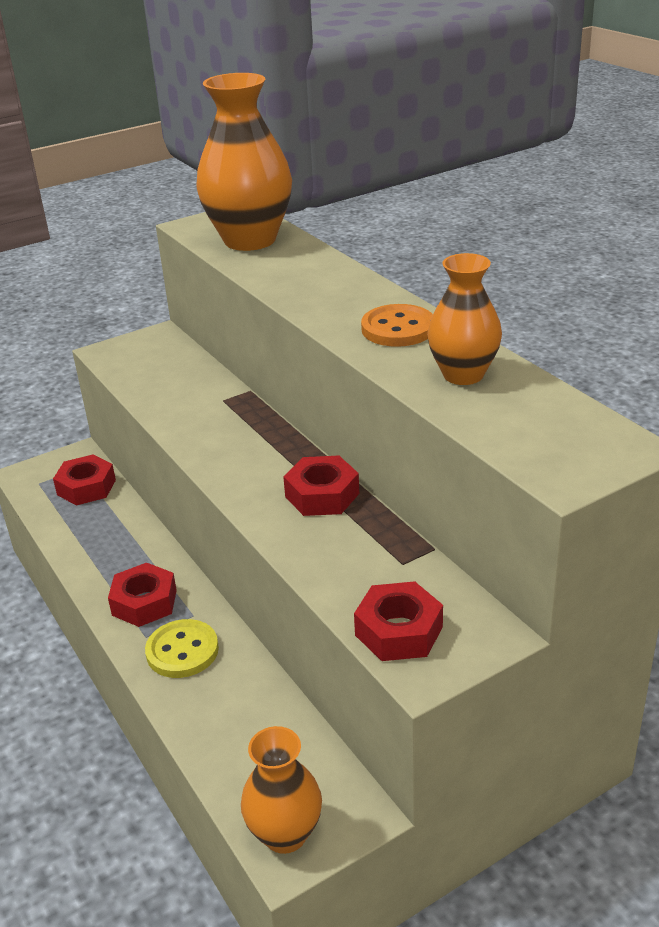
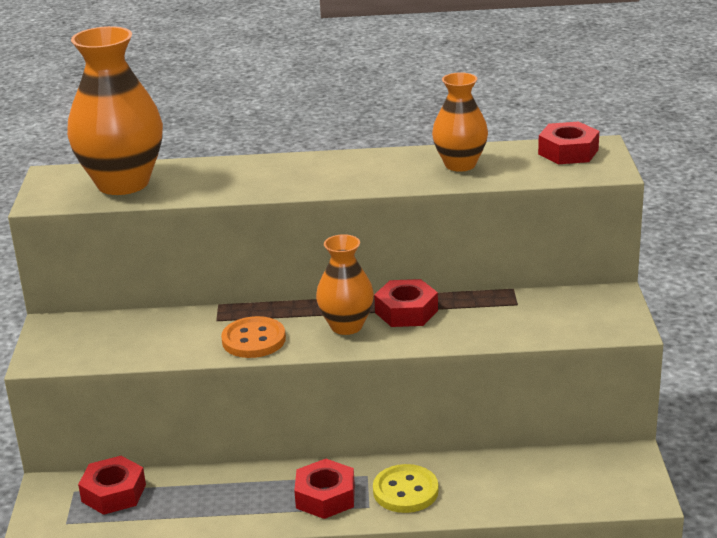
camera: 60 degrees left, 5 degrees down
orange vase [241,726,322,854] -> orange vase moved to [316,234,374,335]
red nut [354,581,443,661] -> red nut moved to [538,121,599,164]
orange button [361,304,433,347] -> orange button moved to [221,316,286,358]

